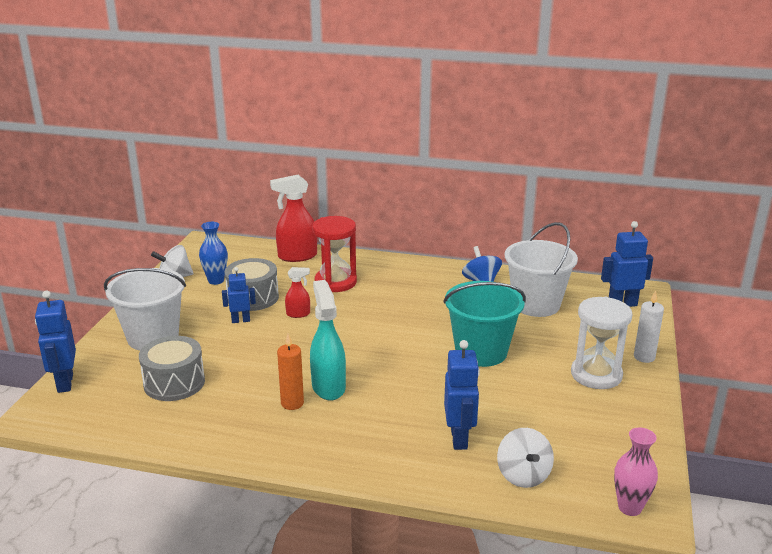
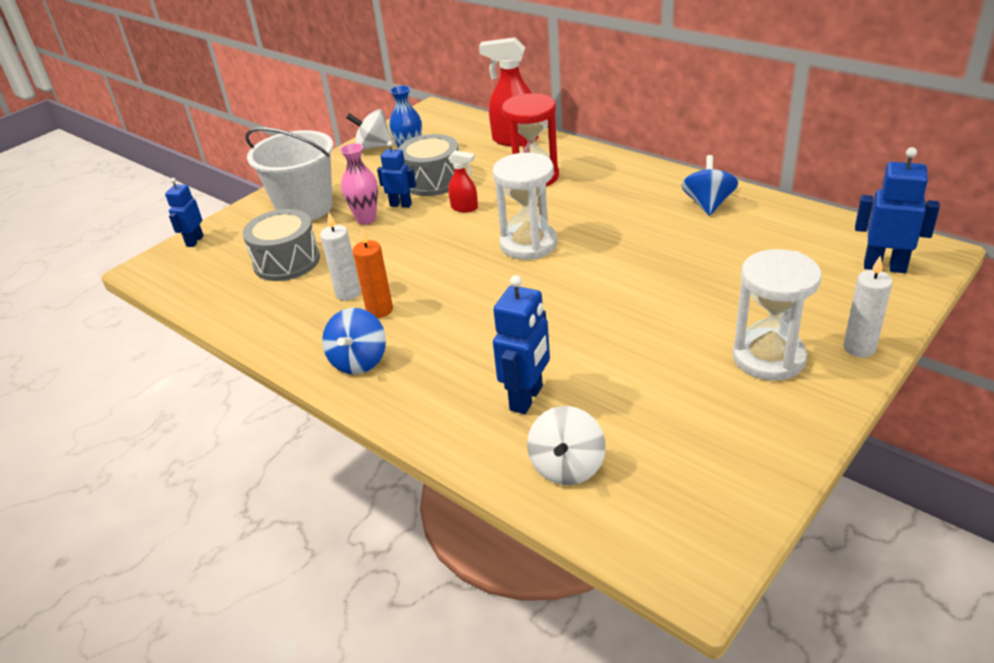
camera: 30 degrees right, 10 degrees up
blue robot [35,291,76,393] -> blue robot [165,178,204,247], size x0.64
turquoise spray bottle [310,280,346,401] -> none
turquoise bucket [443,281,526,367] -> none
white bucket [505,222,578,317] -> none
pink vase [614,428,658,516] -> pink vase moved to [340,143,378,225]
none -> white candle [320,212,361,301]
none -> blue spinning top [322,308,386,374]
none -> white hourglass [492,153,557,260]

